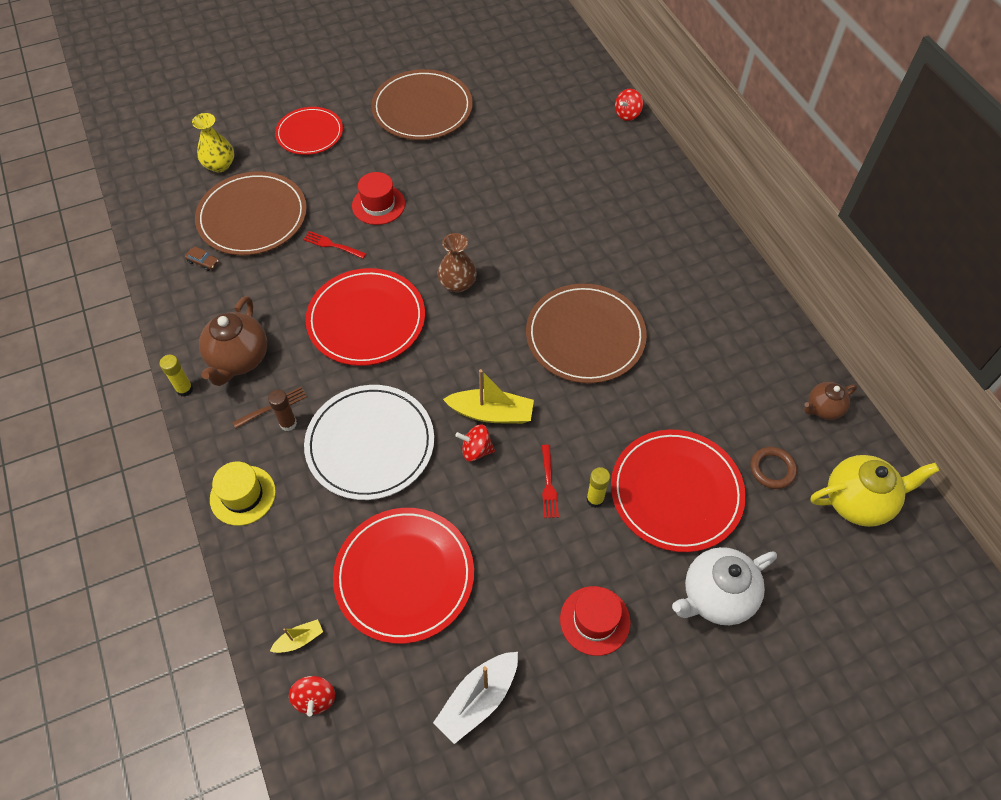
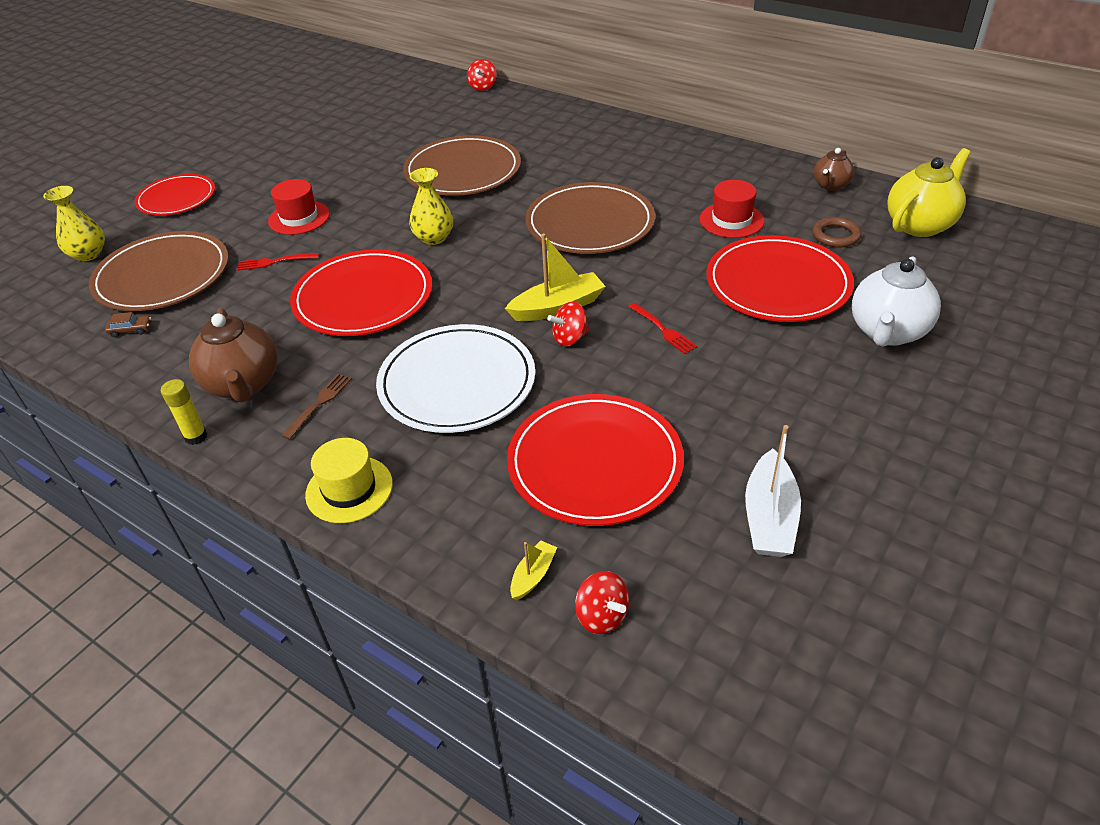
camera: 30 degrees left, 15 degrees down
brown glue stick [268,390,297,431] -> none
brown plate [371,69,473,140] -> brown plate moved to [403,135,521,196]
brown vase [438,233,477,293] -> yellow vase [409,168,453,245]
red hat [560,586,631,656] -> red hat moved to [700,180,764,238]
yellow glue stick [586,467,610,508] -> none

